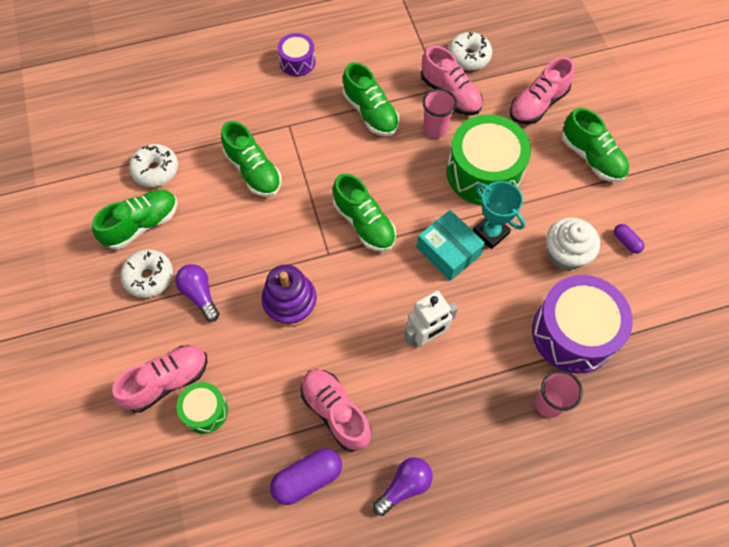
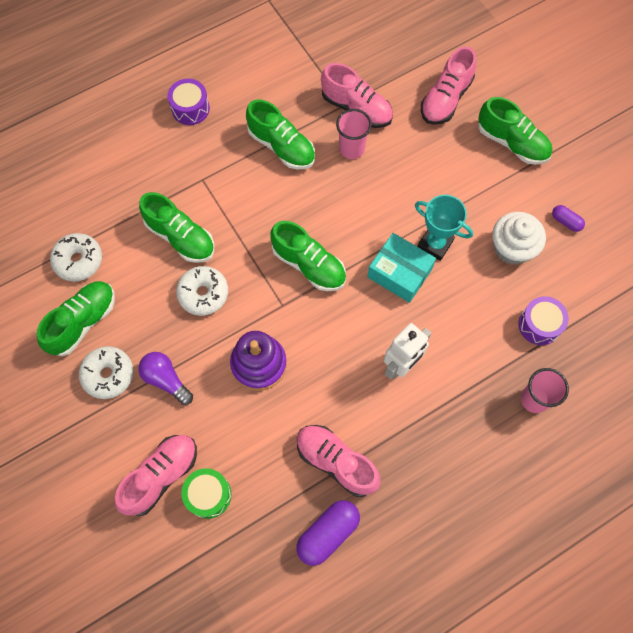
camera: 15 degrees left, 5 degrees up
purple light bulb [373,457,433,516] -> none
green drum [447,115,531,205] -> none
white donut [448,32,492,70] -> white donut moved to [176,266,228,316]
purple drum [532,275,633,374] -> purple drum [519,296,569,345], size x0.52

